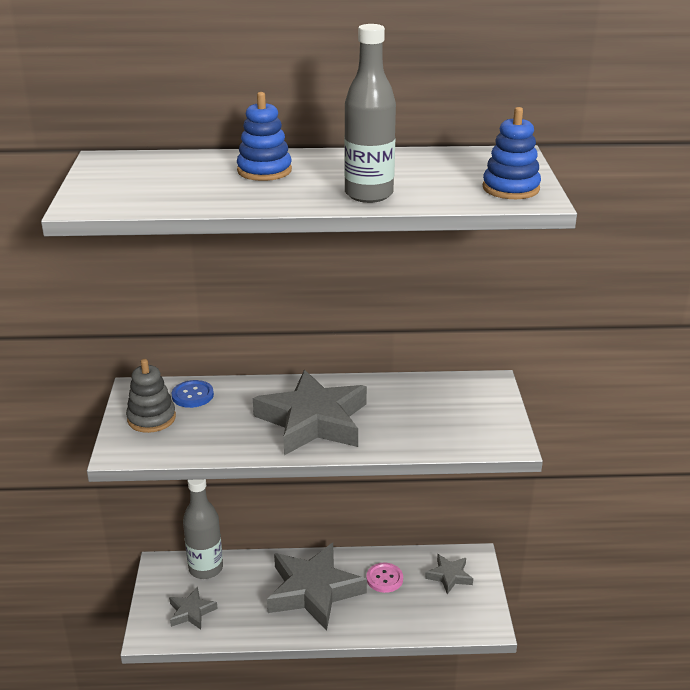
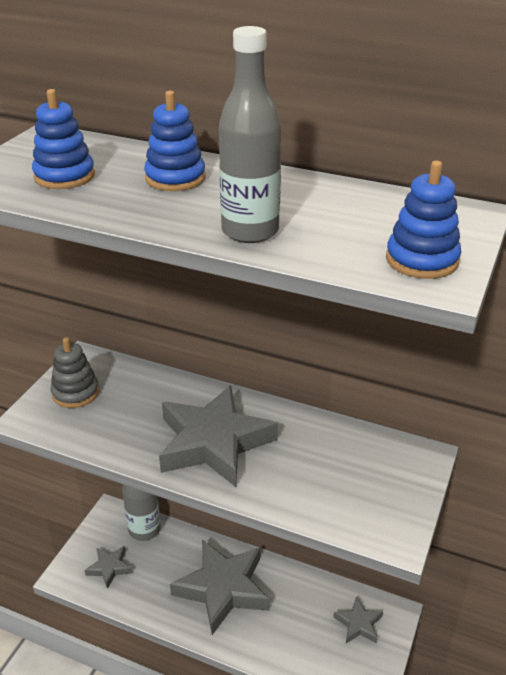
camera: 25 degrees right, 5 degrees up
blue button [172,380,214,408] -> none
pink button [366,563,403,593] -> none
none -> blue stacking toy [32,89,95,189]

